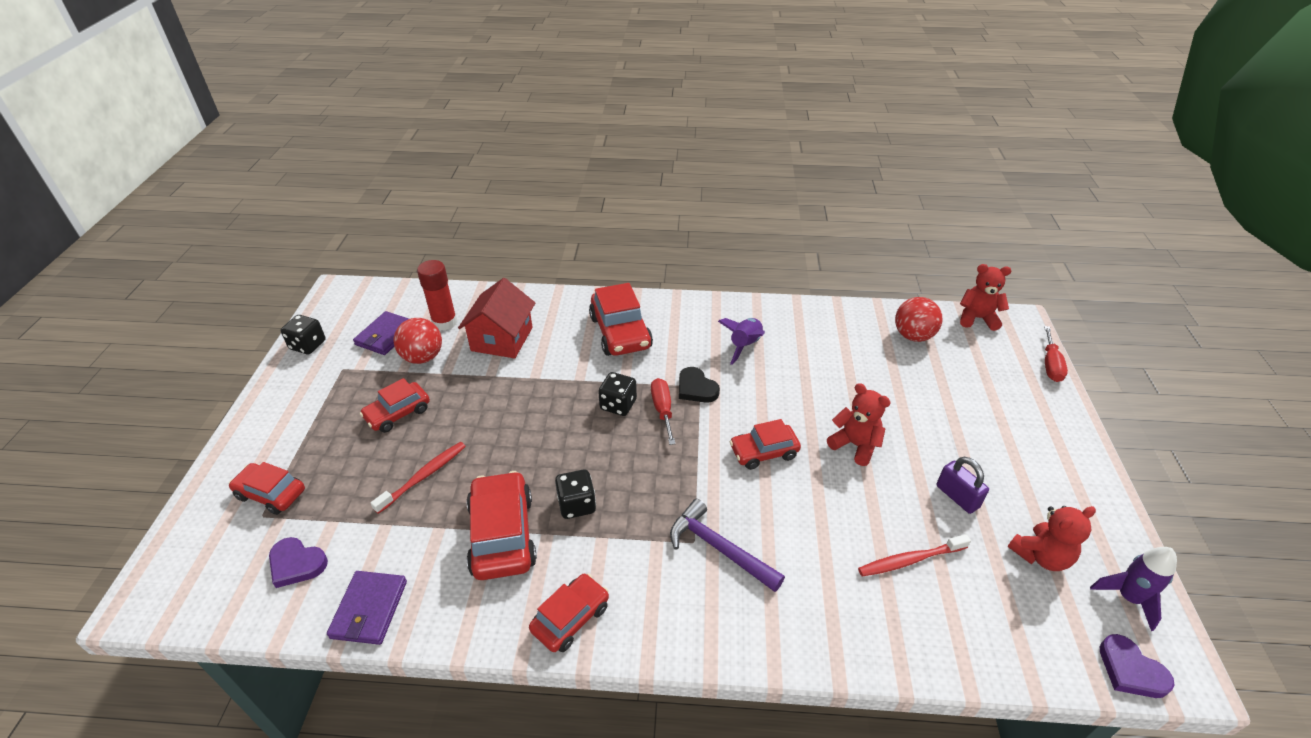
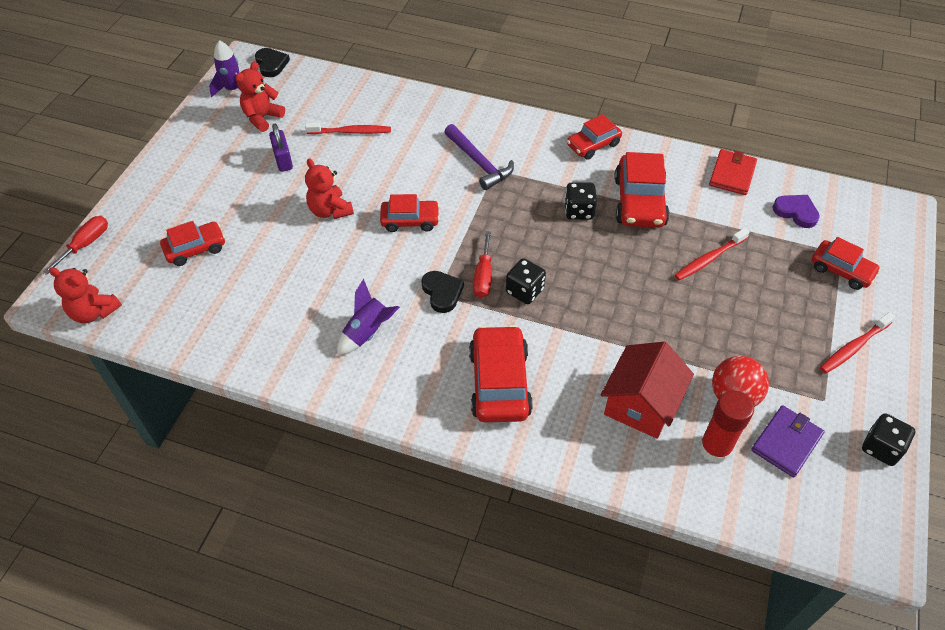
camera: 165 degrees left, 10 degrees up
purple wallet [327,571,407,645] -> red wallet [709,149,757,195]
red car [360,378,430,433] -> red car moved to [160,221,225,266]
red ball [895,297,942,342] -> none
red teddy bear [1008,506,1096,571] -> red teddy bear turned 45 degrees counterclockwise [235,62,285,132]
purple heart [1099,634,1174,698] -> black heart [255,48,290,77]
none -> red toothbrush [820,312,895,373]

